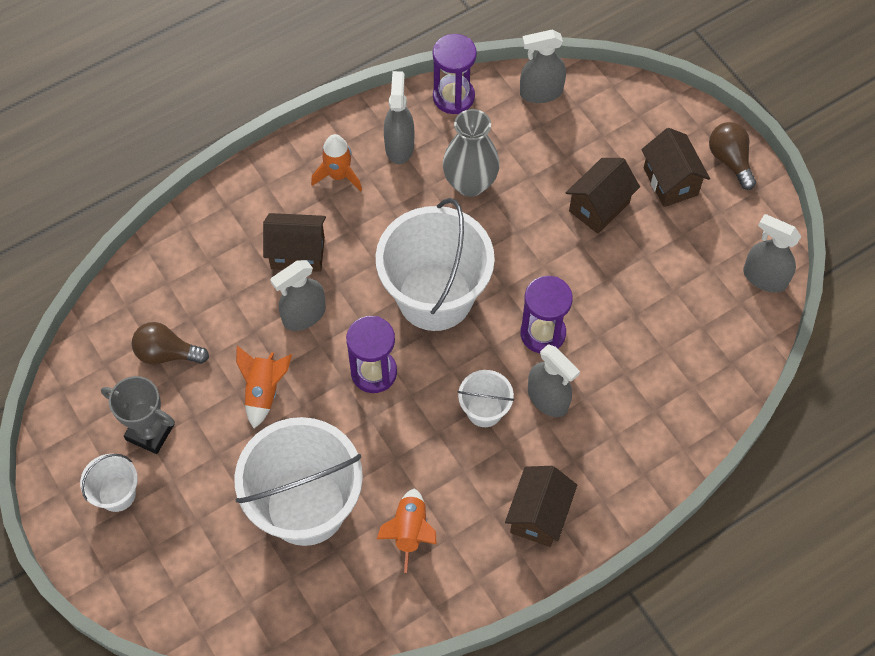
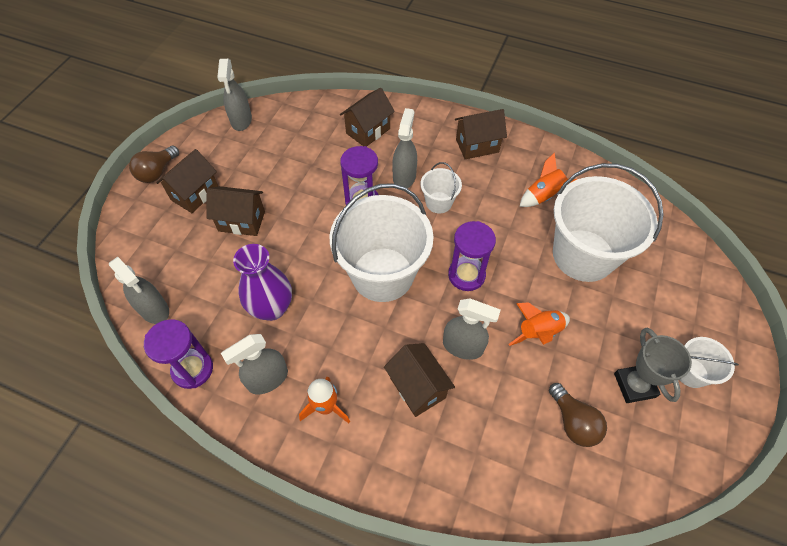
camera: 125 degrees left, 5 degrees down
grey vase [443,109,500,197] -> purple vase [233,244,292,321]
none -> brown house [340,88,395,147]

